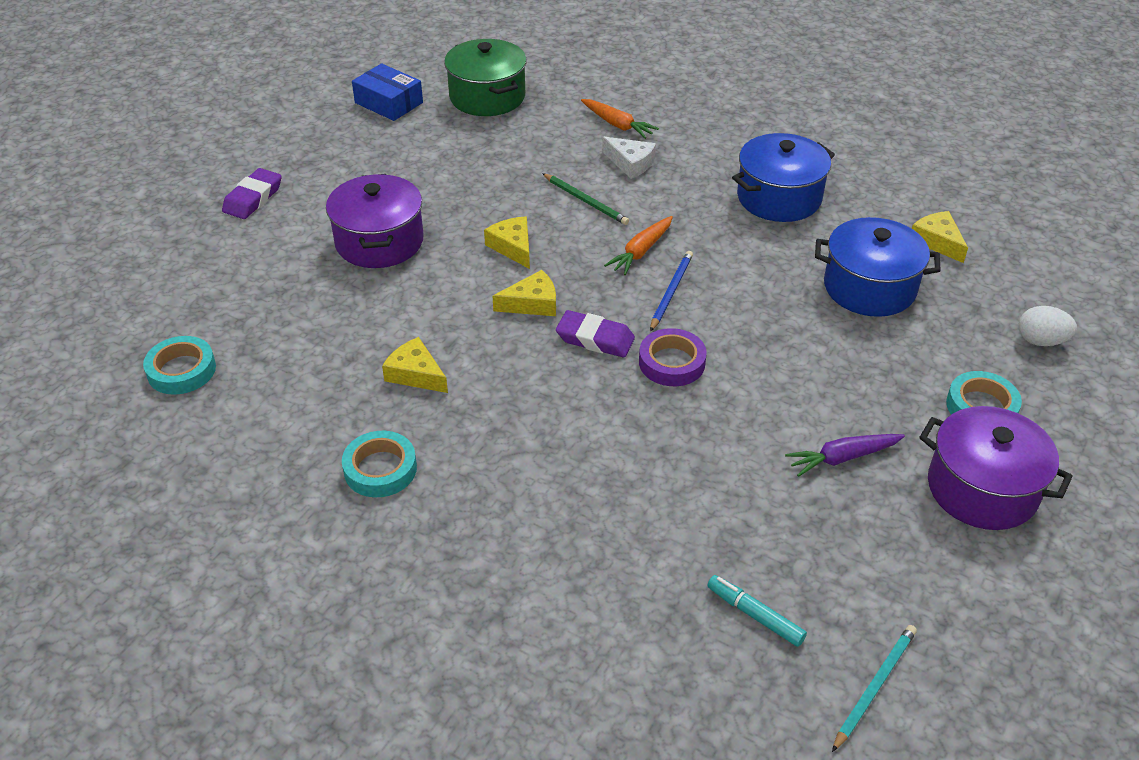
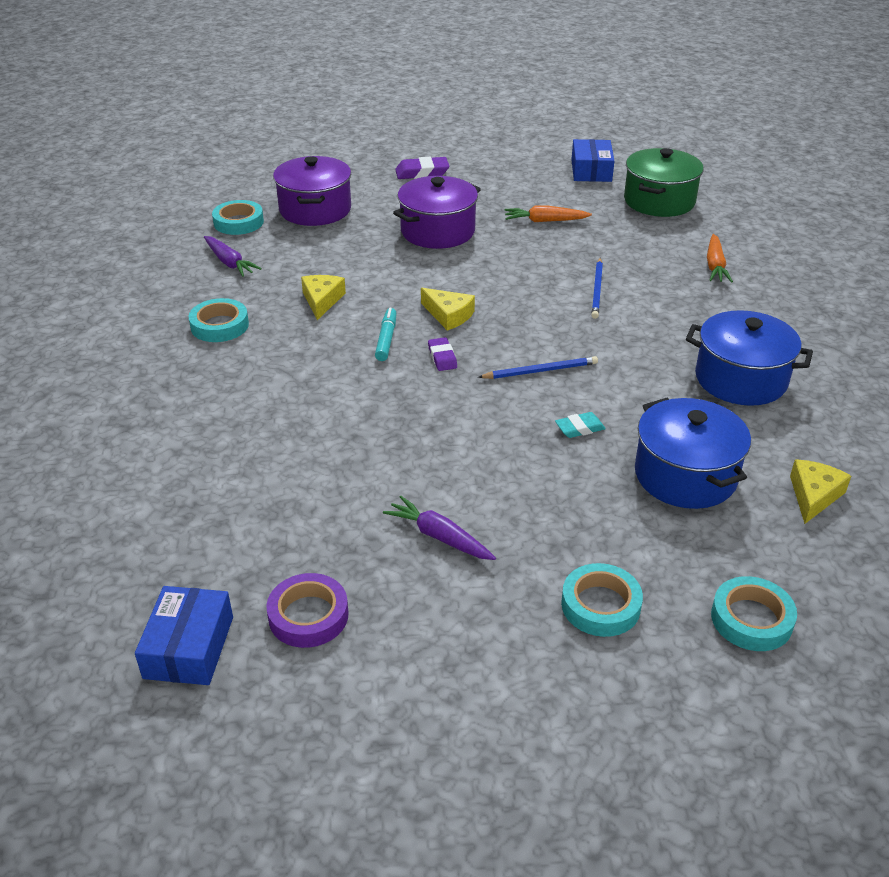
camera: 55 degrees right, 5 degrees down
yellow cheese [484,216,530,269] -> none
green pencil [542,173,629,225] -> blue pencil [592,258,603,319]
purple eraser [556,310,635,357] -> purple eraser [428,337,457,371], size x0.64
white cheese [602,136,656,179] -> none
orange carrot [604,216,673,275] -> orange carrot moved to [505,206,592,222]
purple tape [639,328,707,386] -> purple tape moved to [266,573,349,648]
turquoise marker [707,575,807,647] -> turquoise marker moved to [375,307,396,361]
turquoise pencil [832,625,917,752] -> blue box [135,586,233,685]
purple pot [919,406,1073,530] -> purple pot moved to [273,156,351,226]
white egg [1019,306,1077,346] -> turquoise tape [711,576,797,651]
none -> purple carrot [204,236,262,277]
none -> turquoise eraser [555,412,606,438]

